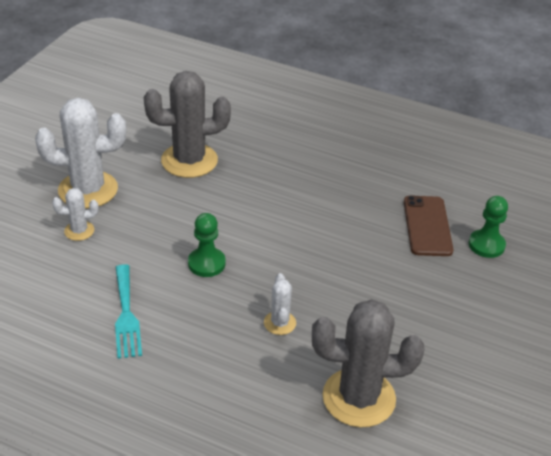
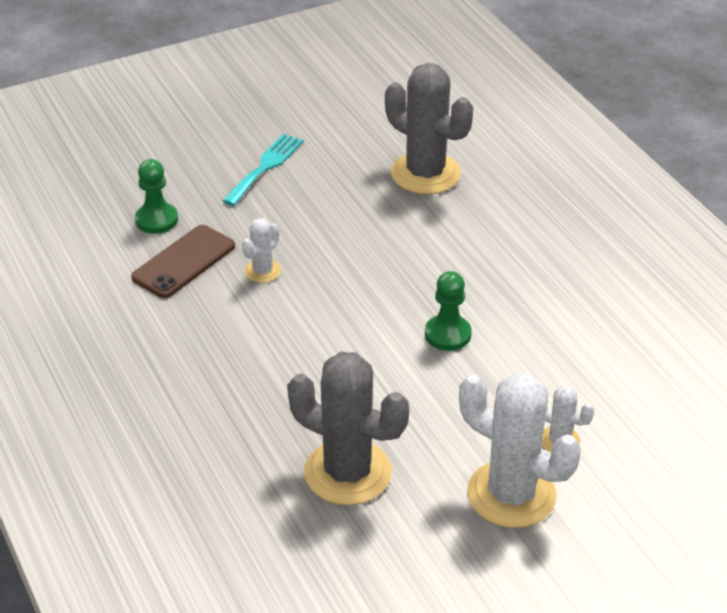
camera: 140 degrees left, 0 degrees up
turquoise fork [115,264,142,359] -> turquoise fork moved to [223,134,303,206]
white cactus [264,273,296,335] -> white cactus moved to [242,218,281,283]

